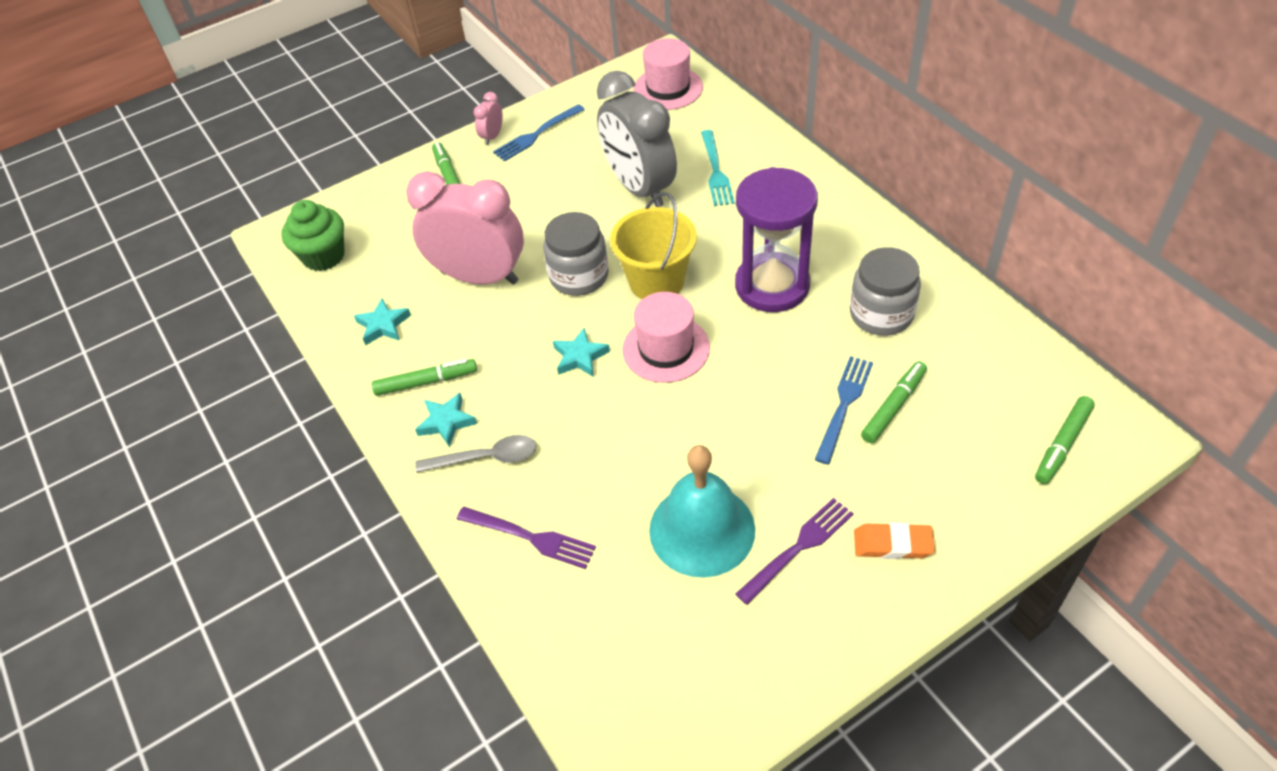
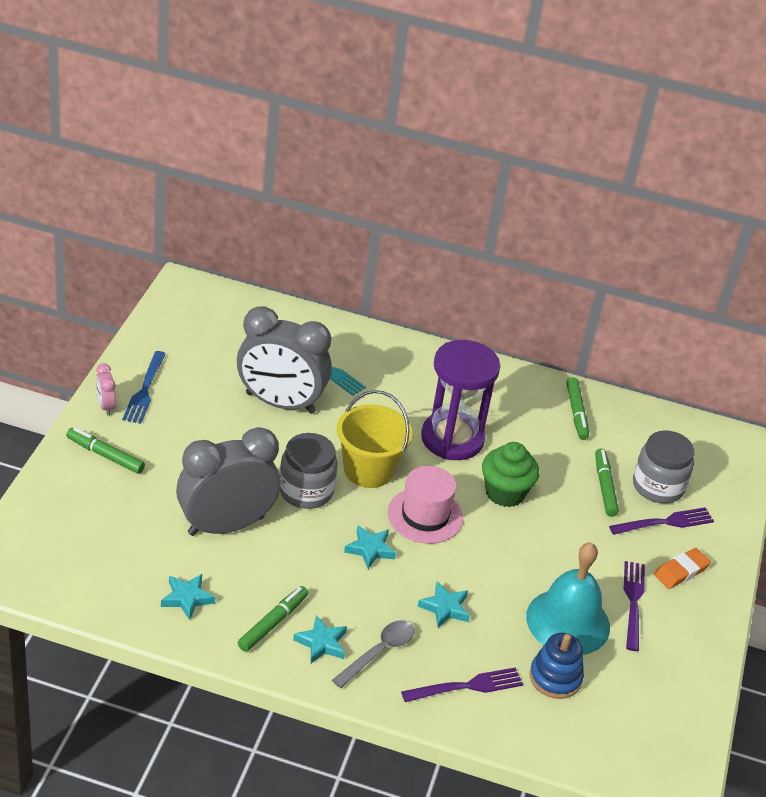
camera: 50 degrees left, 10 degrees down
green cupcake [281,200,345,271] -> green cupcake moved to [482,442,539,507]
pink clock [406,171,524,285] -> grey clock [176,427,281,536]
pink hat [633,38,703,110] -> none
blue fork [814,356,873,464] -> none
grey jar [850,247,921,336] -> grey jar moved to [633,430,695,503]
green marker [1035,396,1095,484] -> green marker moved to [566,377,589,440]
none -> turquoise star [418,582,470,628]
none -> blue stacking toy [529,633,584,699]
none -> purple fork [609,507,714,535]

